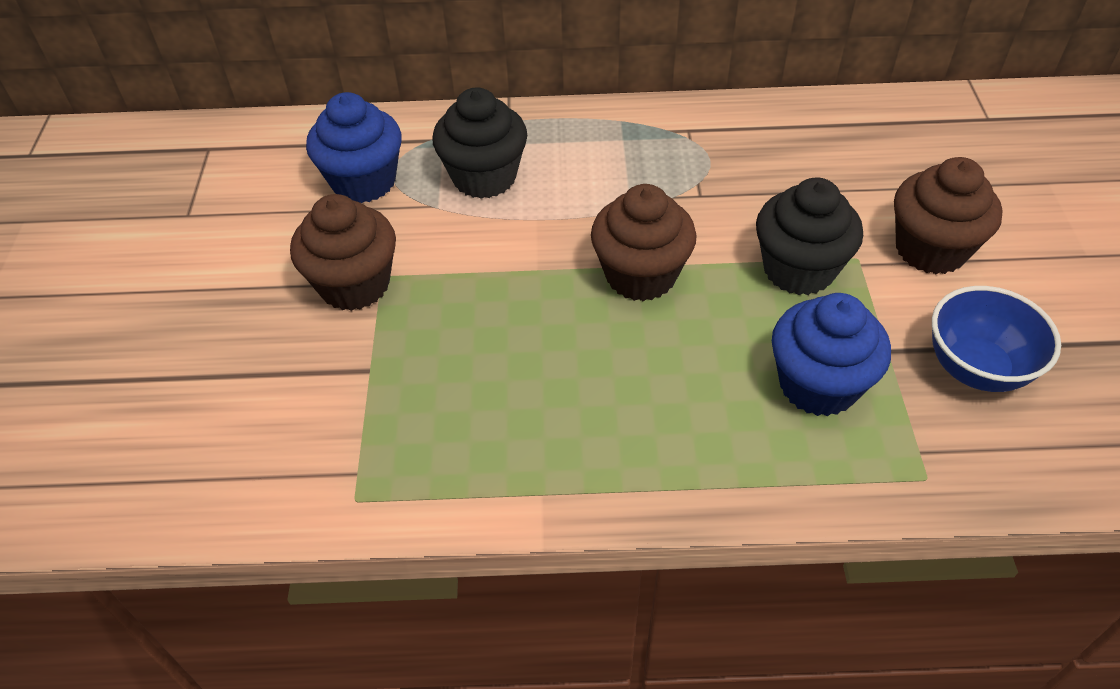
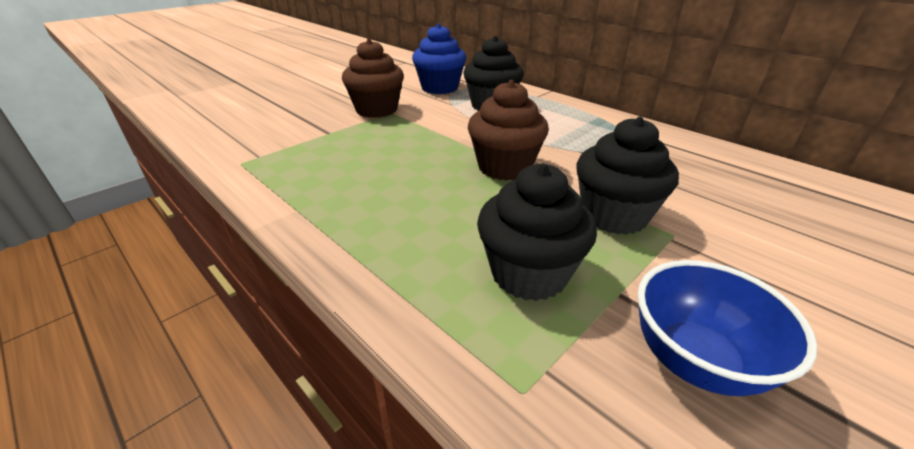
camera: 45 degrees right, 15 degrees down
blue cupcake [772,293,891,417] -> black cupcake [477,163,597,301]
brown cupcake [894,157,1003,274] -> none

